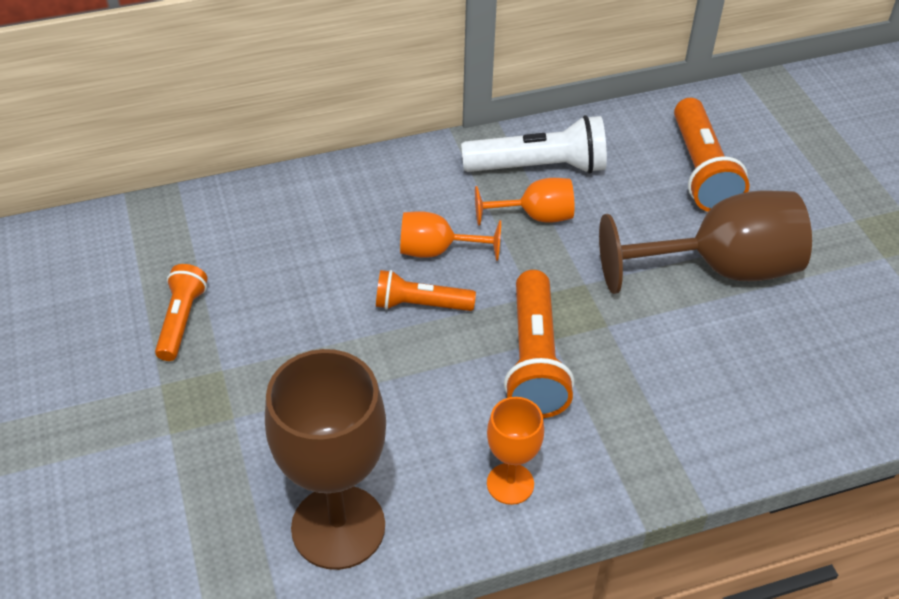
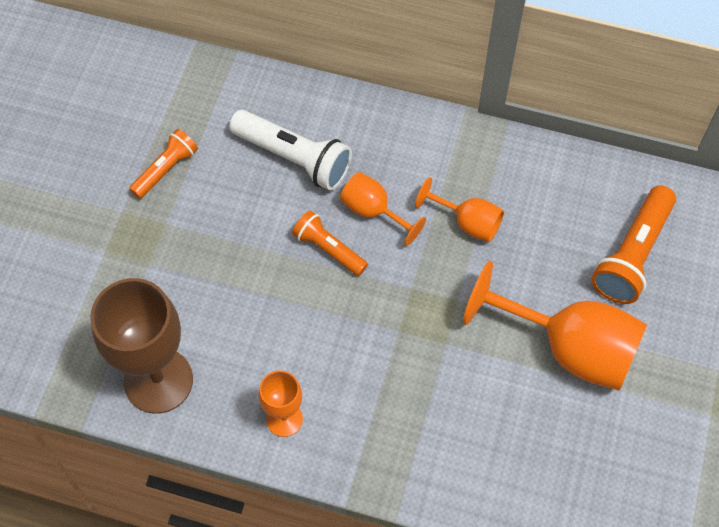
camera: 35 degrees right, 15 degrees up
white flashlight [461,115,607,174] -> white flashlight moved to [229,110,352,190]
orange flashlight [504,270,574,418] -> none
brown goblet [599,191,812,294] -> orange goblet [463,261,647,391]

